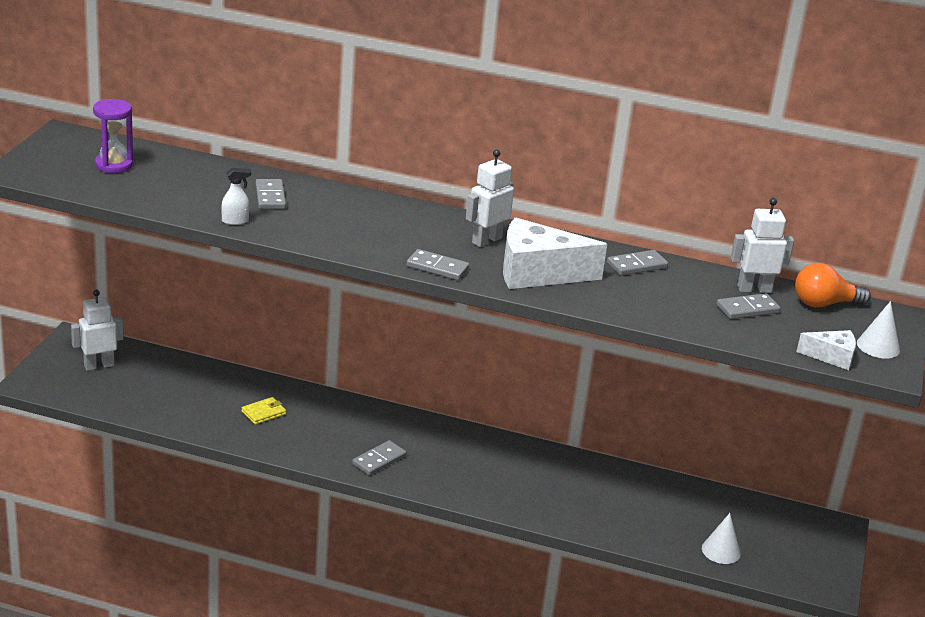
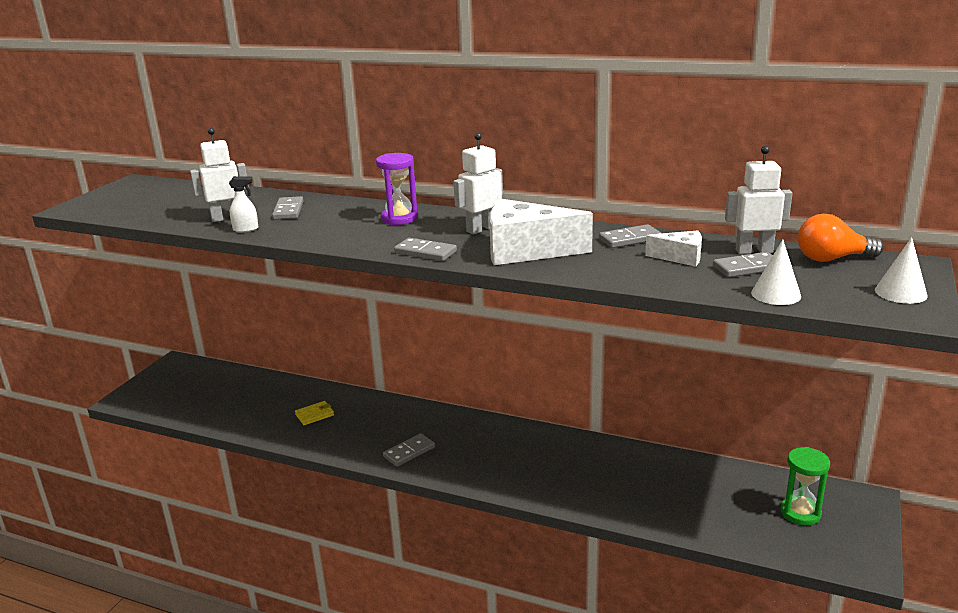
camera: 10 degrees right, 5 degrees down
white robot [71,290,123,371] -> white robot moved to [190,128,249,222]
purple hourglass [93,99,133,173] -> purple hourglass moved to [376,153,418,225]
white cone [702,513,741,564] -> white cone moved to [751,240,801,305]
white cheese [796,330,856,370] -> white cheese moved to [645,230,702,267]
none -> green hourglass [780,447,830,526]

